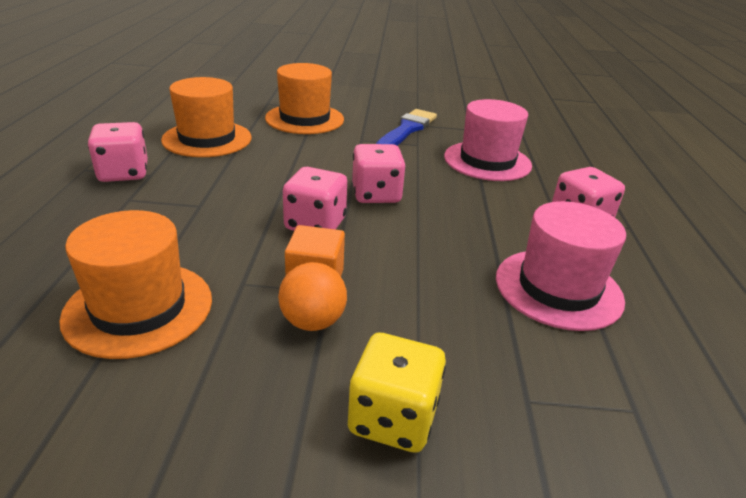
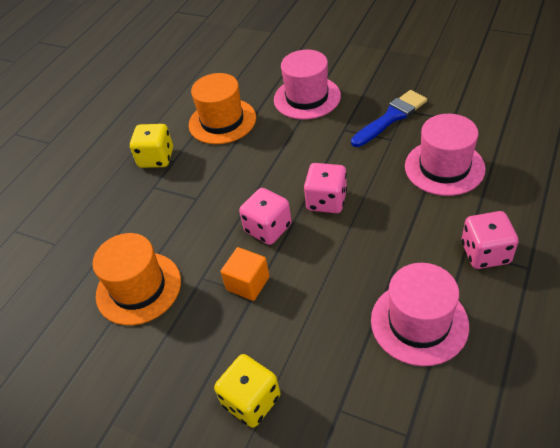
camera: 30 degrees right, 15 degrees up
pink dice [88,122,148,182] -> yellow dice [130,124,173,168]
orange hat [265,63,344,134] -> pink hat [274,50,341,120]
orange ball [278,262,347,331] -> none

